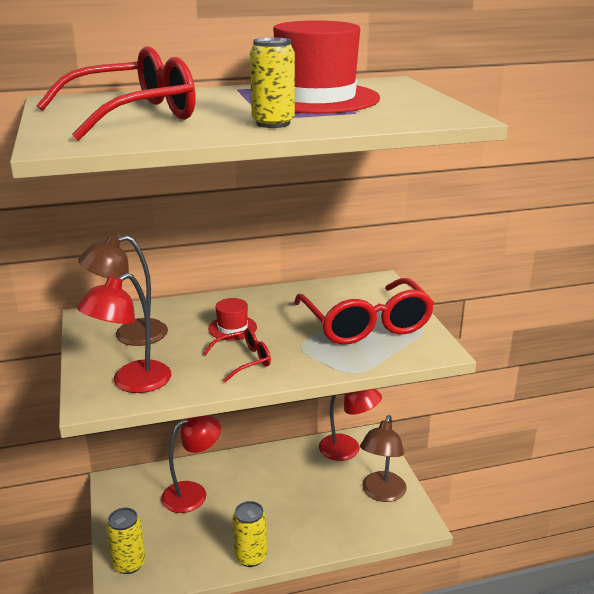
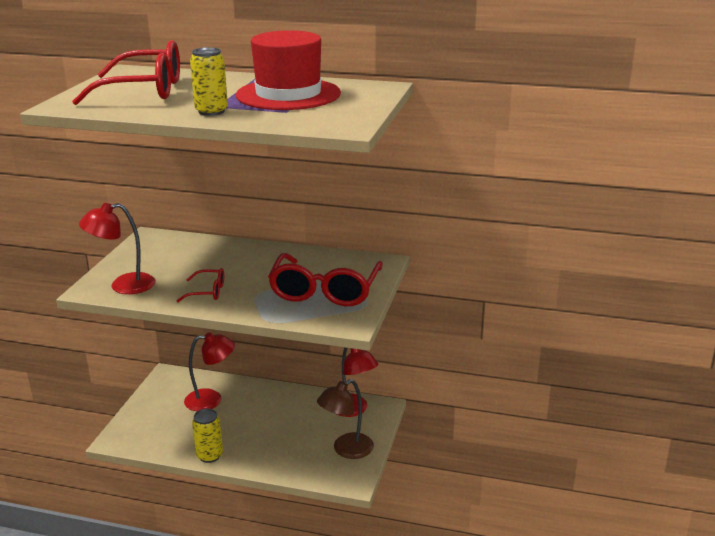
camera: 30 degrees right, 0 degrees up
brown lamp [78,235,168,346] -> none
yellow can [106,508,146,574] -> none
red hat [208,298,257,340] -> none

